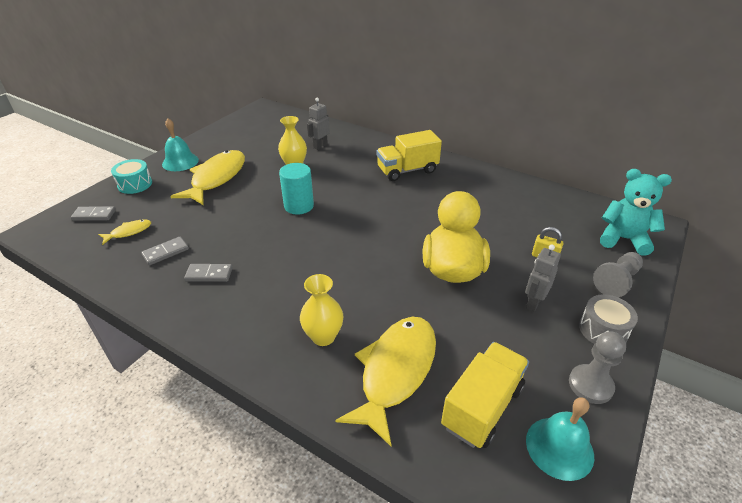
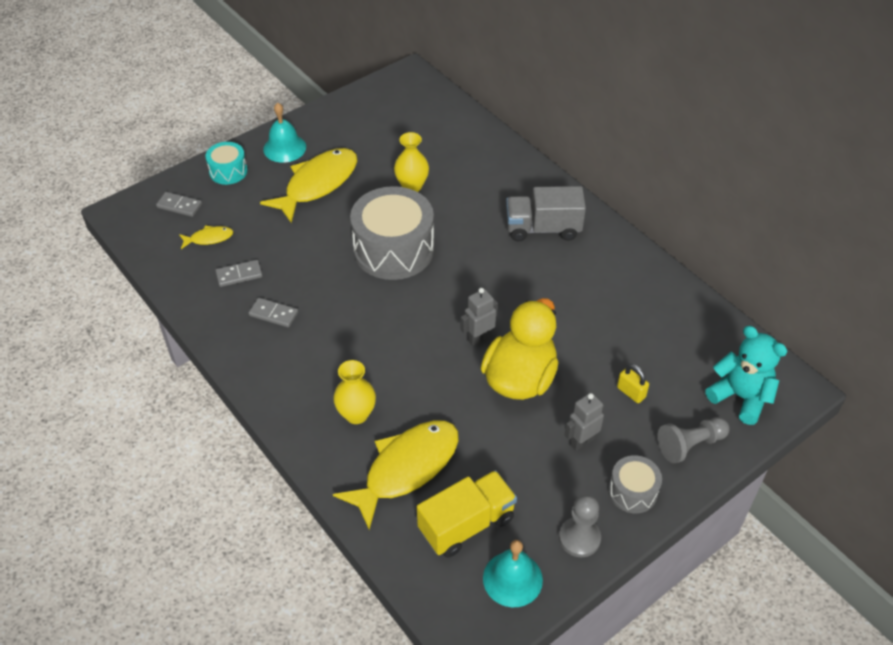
camera: 20 degrees right, 10 degrees up
turquoise cylinder [279,163,314,214] -> grey drum [350,186,434,280]
grey robot [307,98,330,150] -> grey robot moved to [461,288,498,346]
yellow truck [376,130,442,181] -> grey truck [506,186,586,242]

